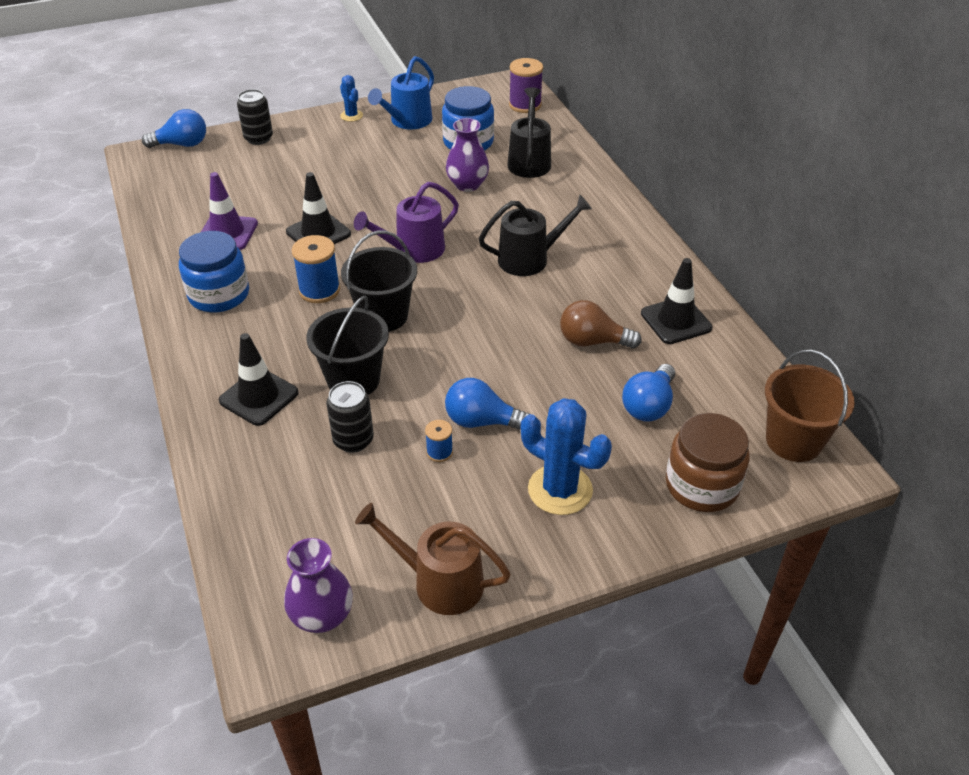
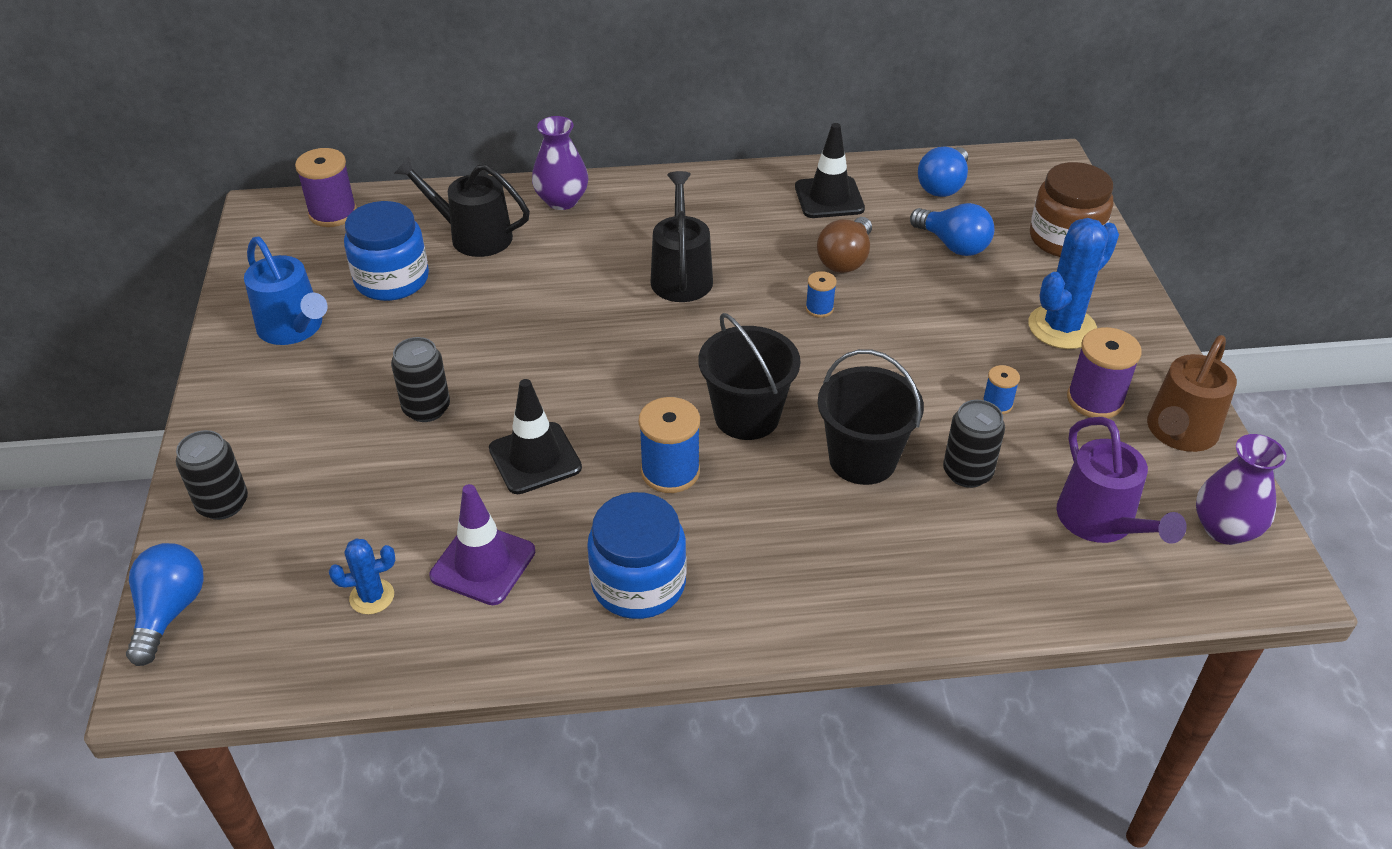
camera: 75 degrees left, 0 degrees up
black traffic cone [219,333,299,426] -> none
blue cactus [340,75,363,122] -> blue cactus moved to [329,538,395,615]
purple watering can [354,182,459,263] -> purple watering can moved to [1056,417,1187,544]
blue light bulb [445,378,530,430] -> blue light bulb moved to [918,147,968,197]
purple vase [446,118,489,192] -> purple vase moved to [532,116,588,210]
brown bucket [765,350,855,462] -> none
none -> black can [391,337,450,422]
none -> blue spool [806,271,837,318]
none -> purple spool [1067,327,1142,418]

